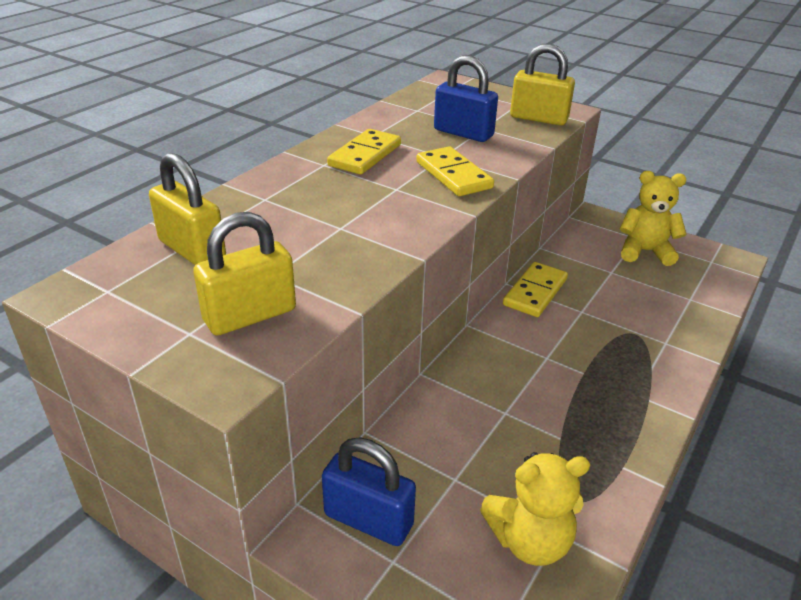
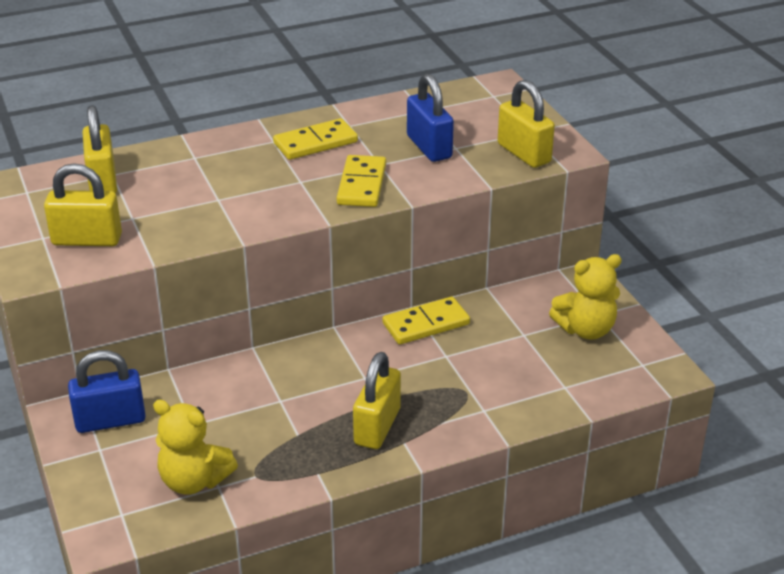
camera: 35 degrees right, 0 degrees up
blue padlock [322,437,416,546] -> blue padlock turned 75 degrees counterclockwise [68,350,146,433]
yellow teddy bear [620,171,687,266] -> yellow teddy bear turned 120 degrees clockwise [549,254,622,340]
none -> yellow padlock [353,352,401,449]

